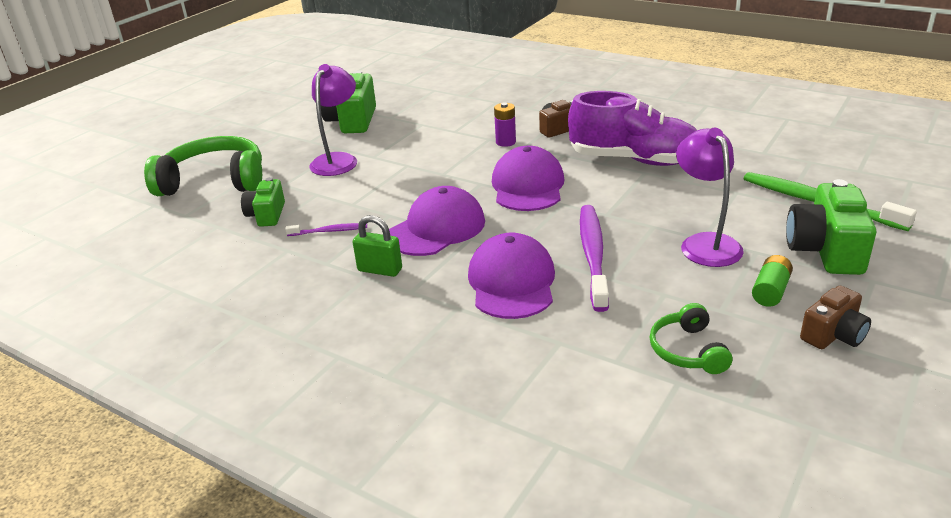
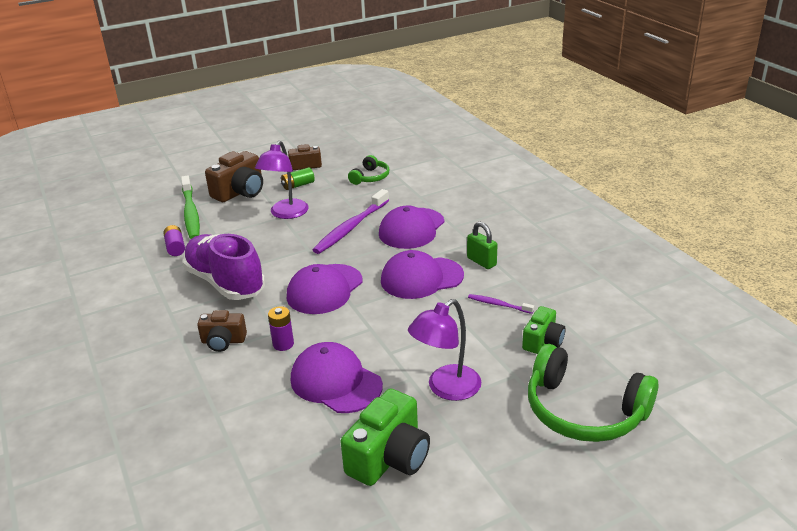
camera: 150 degrees left, 0 degrees up
green camera [786,179,876,275] -> brown camera [205,151,263,202]
none -> purple battery [163,225,185,256]
none -> purple cap [291,342,383,413]

